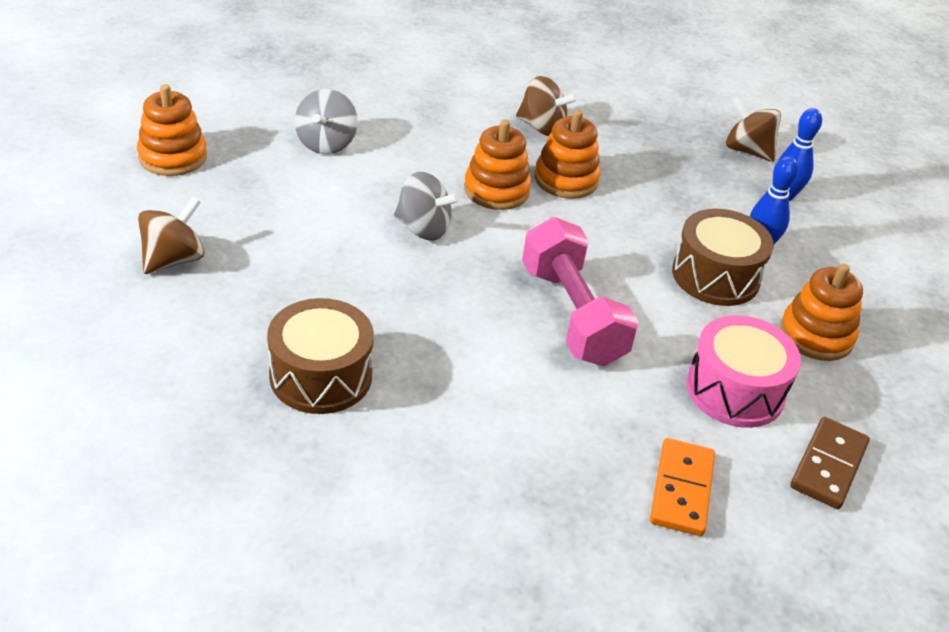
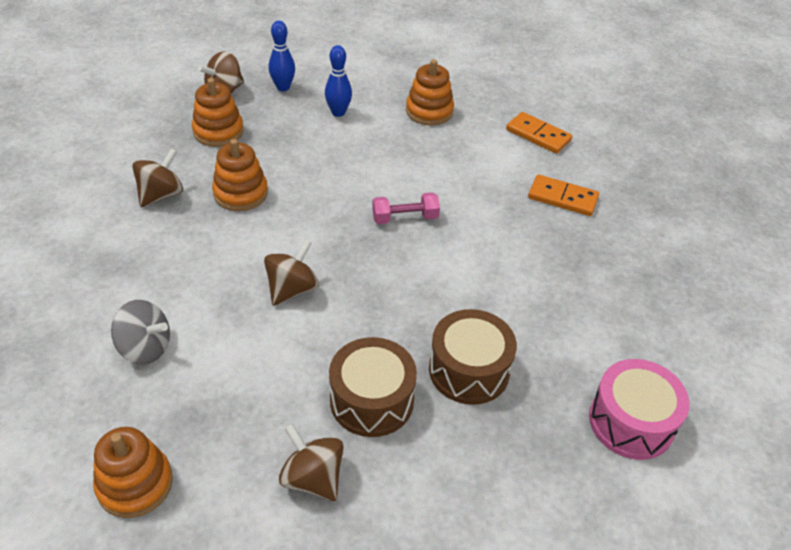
camera: 80 degrees left, 5 degrees up
grey spinning top [394,172,460,240] -> brown spinning top [264,239,319,306]
orange stacking toy [464,120,531,210] -> orange stacking toy moved to [192,78,244,147]
pink dumbbell [522,217,639,367] -> pink dumbbell [372,192,440,224], size x0.55
brown drum [672,209,774,306] -> brown drum moved to [329,337,417,437]
pink drum [686,315,801,428] -> pink drum moved to [589,359,690,460]
brown domino [790,417,870,509] -> orange domino [506,112,572,154]

